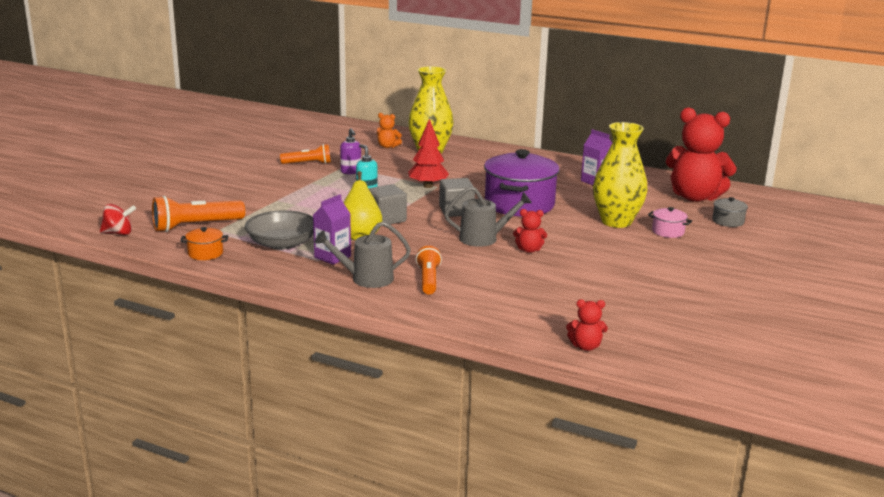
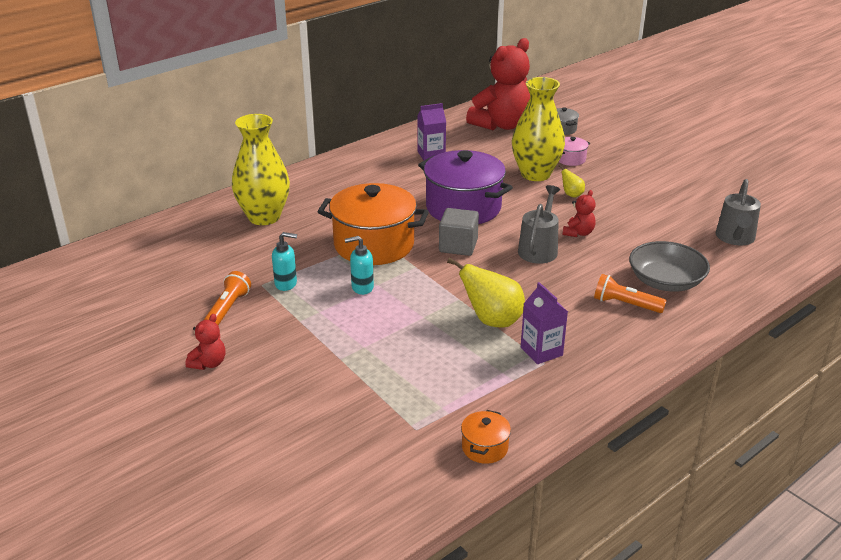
camera: 65 degrees left, 10 degrees up
red spinning top [100,204,136,235] -> none
orange flashlight [152,196,245,232] -> none
grey bowl [245,210,314,250] -> grey bowl moved to [629,241,710,292]
grey watering can [314,221,411,288] -> grey watering can moved to [715,179,761,245]
purple soap dispenser [340,128,361,174] -> turquoise soap dispenser [272,232,297,291]
grey cube [368,184,407,224] -> none
orange teddy bear [377,113,402,148] -> none
red tree [408,119,449,188] -> orange pot [317,183,429,265]
red teddy bear [566,299,608,351] -> red teddy bear moved to [185,314,225,370]
none -> yellow pear [558,165,585,198]

